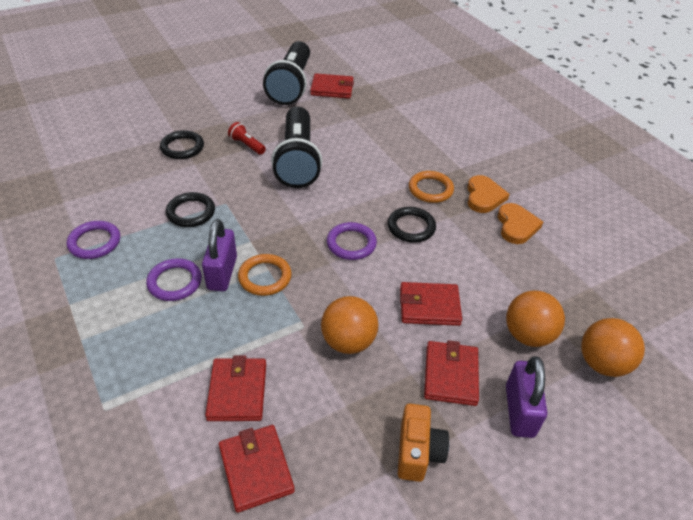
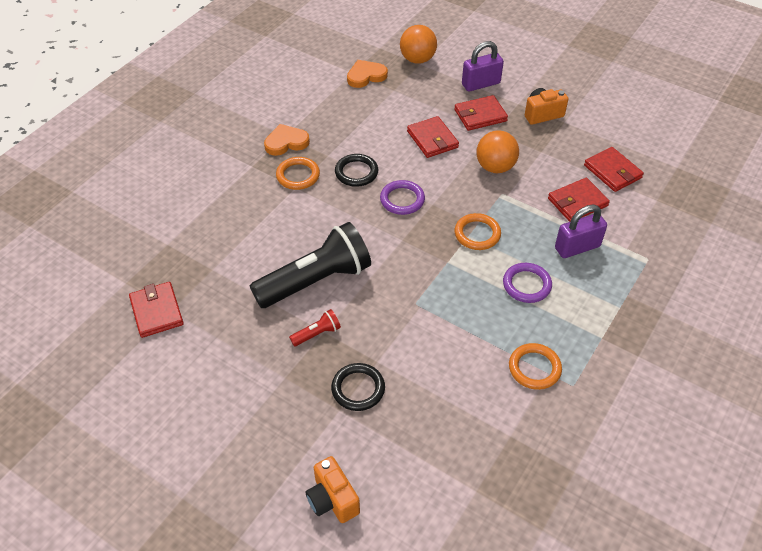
camera: 115 degrees left, 5 degrees up
purple ring [67,221,120,259] -> orange ring [509,343,562,390]
black ring [166,192,215,227] -> none
purple padlock [202,219,237,291] -> purple padlock moved to [555,204,607,258]
red wallet [219,425,295,513] -> red wallet turned 75 degrees counterclockwise [584,147,644,192]
red flashlight [228,122,266,155] -> red flashlight turned 135 degrees counterclockwise [289,309,341,346]
black flashlight [263,41,310,105] -> none
orange heart [498,203,543,244] -> orange heart moved to [347,60,388,88]
orange ball [506,291,565,347] -> none
none -> orange camera [306,456,360,523]

